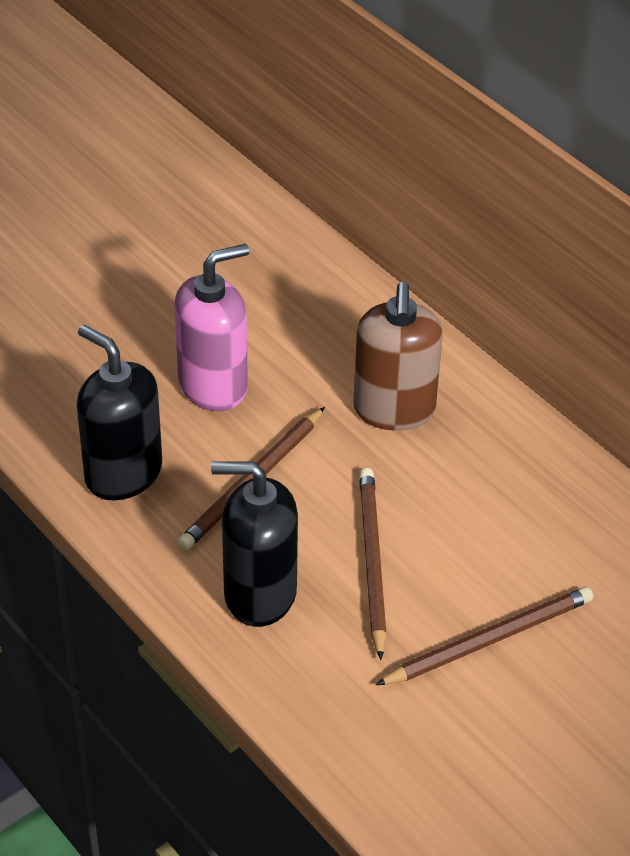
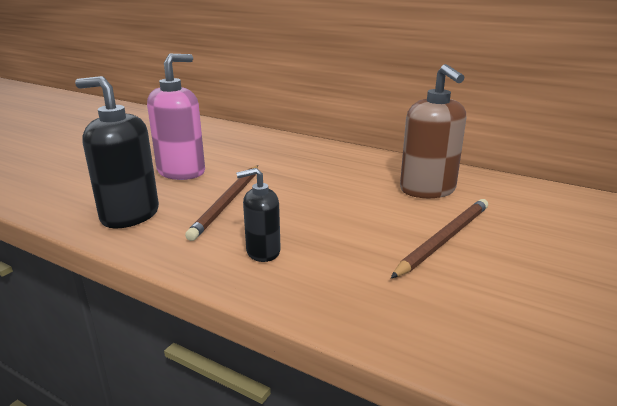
camera: 20 degrees left, 20 degrees down
black soap dispenser [211,461,298,627] -> black soap dispenser [236,168,281,262], size x0.58
brown soap dispenser [353,282,443,431] -> brown soap dispenser moved to [400,64,466,198]
brown pencil [359,468,387,660] -> none

